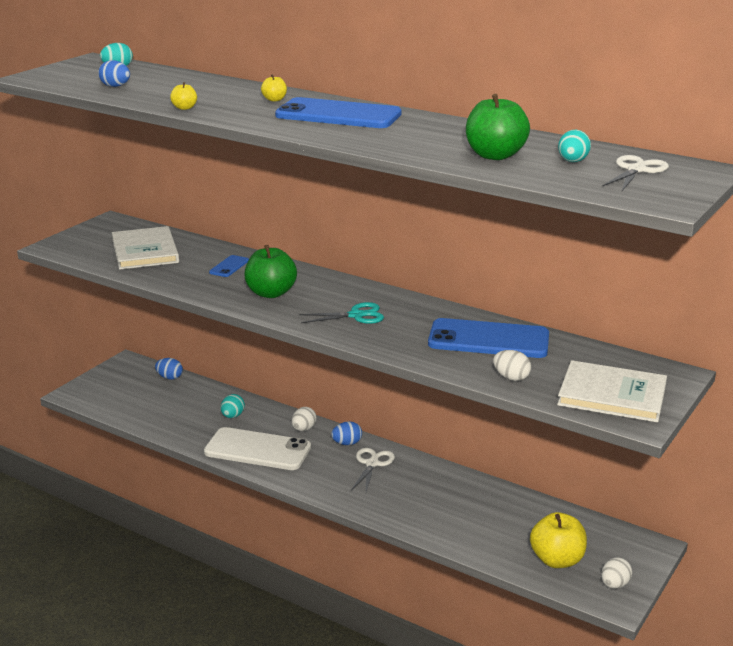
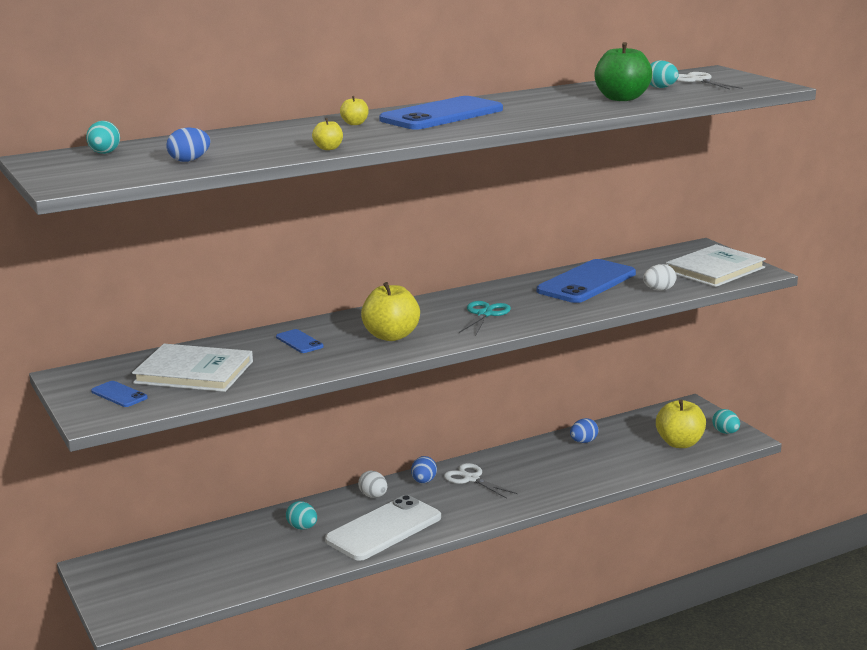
camera: 60 degrees left, 5 degrees down
blue egg [155,358,183,380] -> blue egg moved to [570,418,599,443]
green apple [244,245,297,298] -> yellow apple [361,282,420,341]
white egg [601,558,632,589] -> turquoise egg [712,409,740,434]
none -> blue phone [91,381,148,407]

